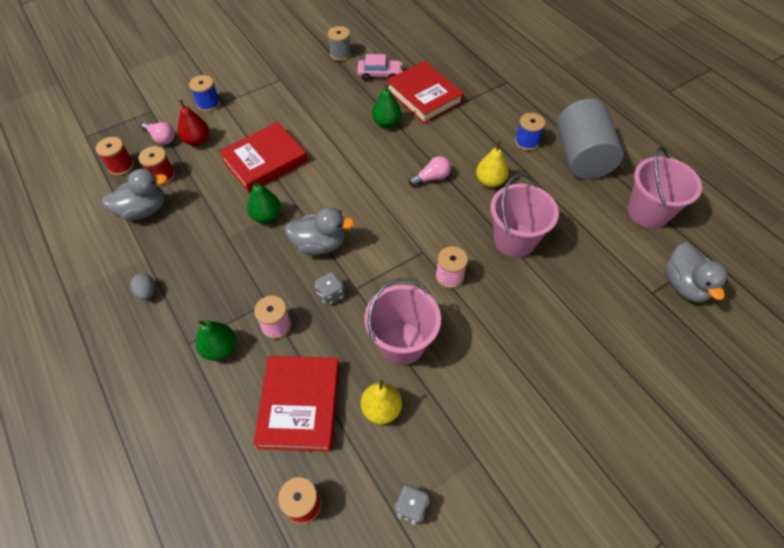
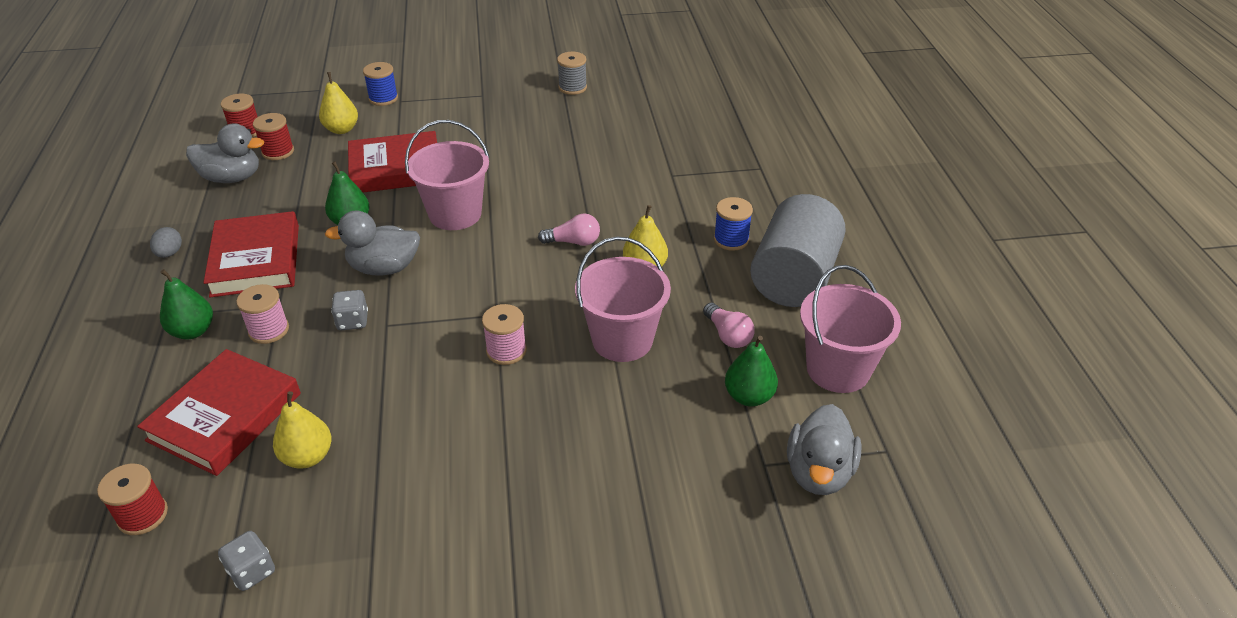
camera: 25 degrees right, 15 degrees down
pink light bulb [142,122,175,145] -> pink light bulb moved to [703,303,755,348]
red pear [178,100,209,146] -> yellow pear [319,72,358,134]
grey duck [285,207,355,255] -> grey duck turned 150 degrees clockwise [325,210,420,275]
pink car [357,54,403,81] -> none
pink bucket [364,278,441,365] -> pink bucket moved to [405,120,489,230]
green pear [372,83,401,128] -> green pear moved to [725,336,778,406]
red book [386,61,464,124] -> red book moved to [203,211,299,297]

